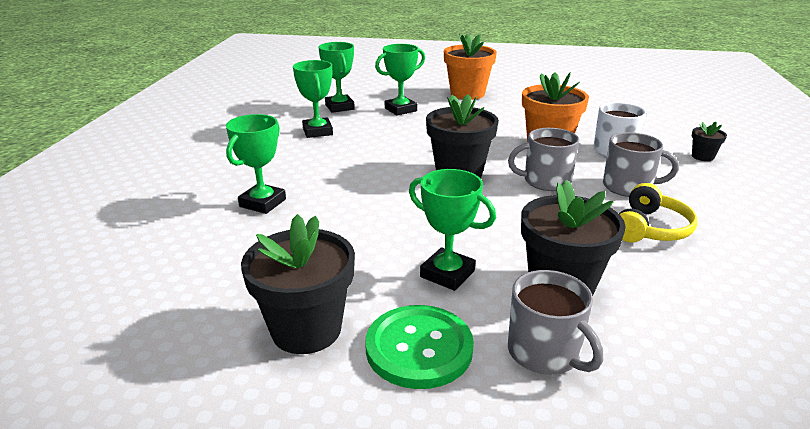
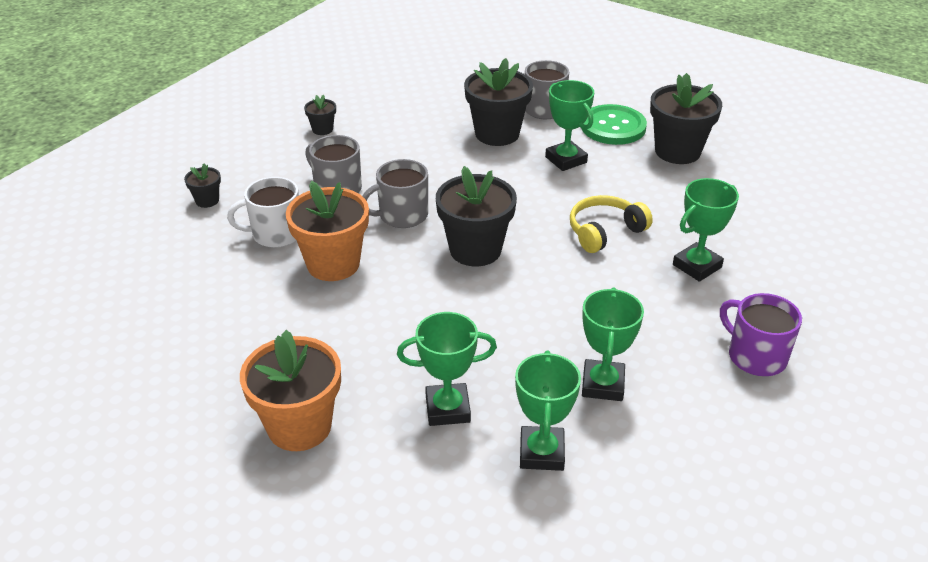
camera: 155 degrees left, 10 degrees up
grey mug [508,128,579,191] -> grey mug turned 135 degrees clockwise [363,159,428,228]
yellow headphones [619,183,697,243] -> yellow headphones moved to [570,195,653,253]
none -> black flower pot [304,95,336,135]
none -> purple mug [720,293,802,376]

